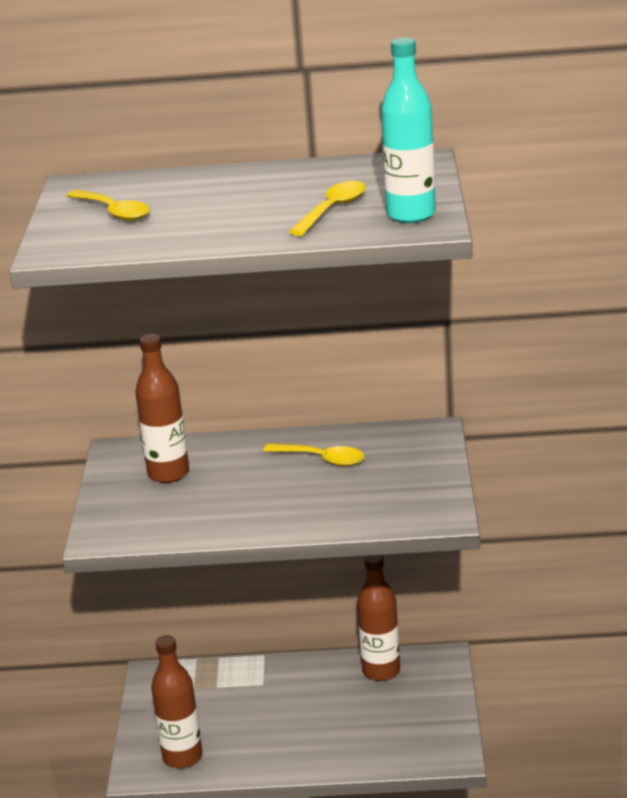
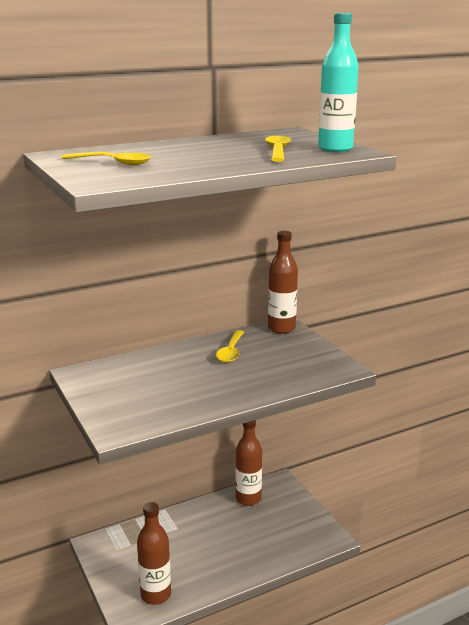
camera: 30 degrees left, 5 degrees down
brown bottle [135,334,189,483] -> brown bottle moved to [268,231,298,334]
yellow spoon [263,443,365,466] -> yellow spoon turned 105 degrees clockwise [216,330,244,363]

